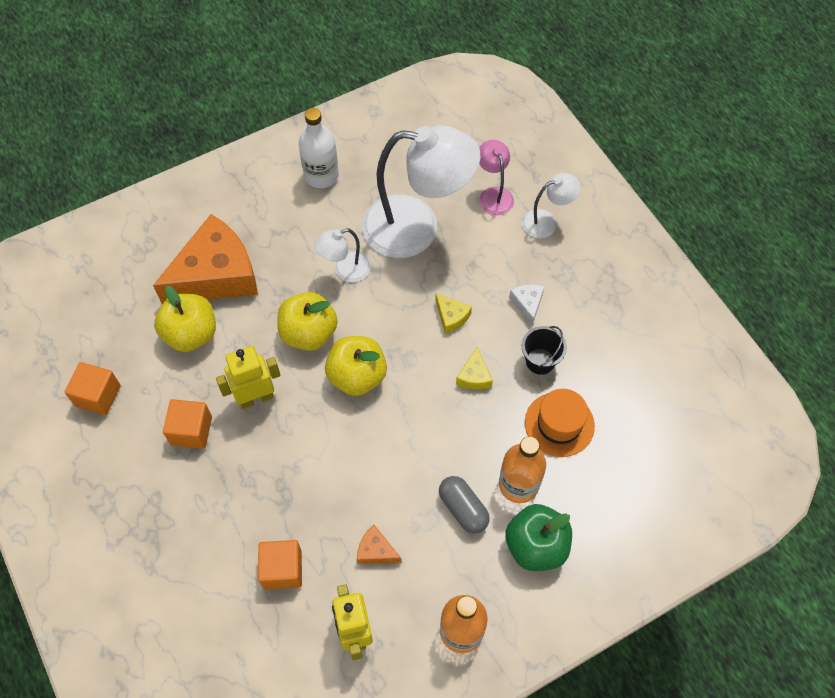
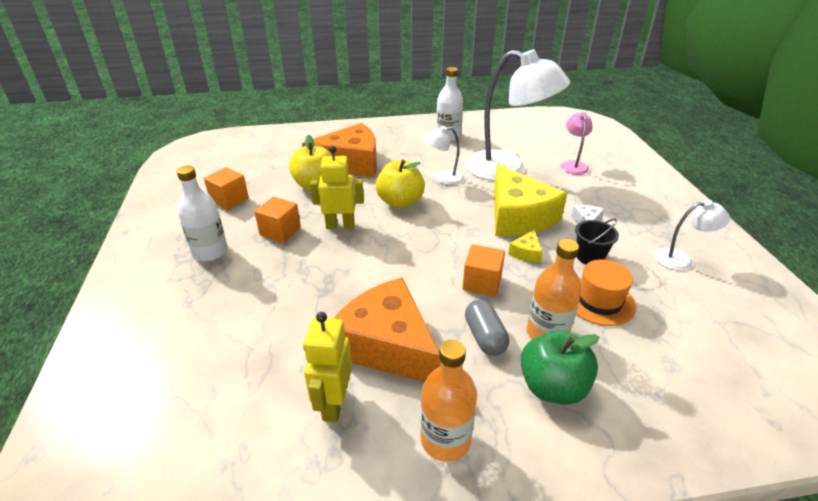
camera: 20 degrees right, 25 degrees down
orange cube [258,540,302,590] -> orange cube moved to [463,245,505,296]
yellow apple [325,336,387,396] -> none
orange cheese [357,525,401,564] -> orange cheese [334,278,441,382], size x2.49
yellow cheese [435,293,472,334] -> yellow cheese [494,164,567,236], size x2.49
white lamp [522,173,580,238] -> white lamp moved to [655,200,730,271]
none -> white bottle [176,165,228,261]

